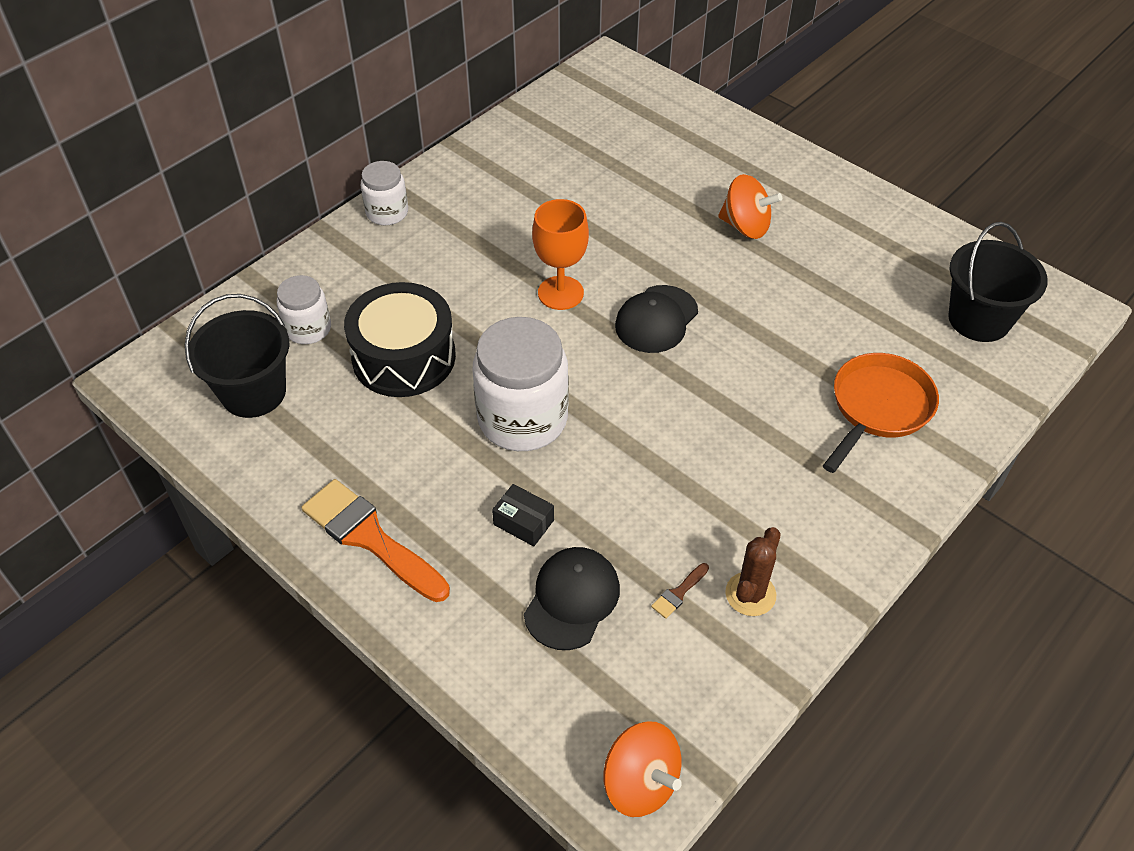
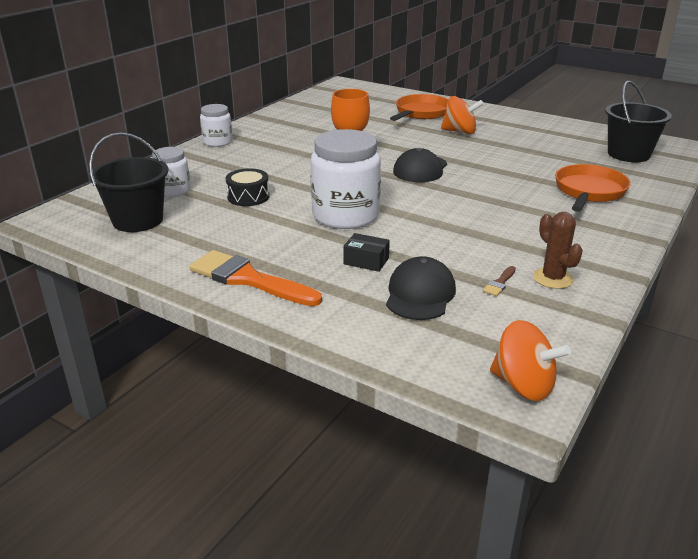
camera: 10 degrees left, 20 degrees down
black drum [344,282,456,397] -> black drum [225,168,269,206], size x0.55
brown cactus [725,527,781,616] -> brown cactus turned 45 degrees counterclockwise [533,212,583,289]
none -> orange pan [390,94,448,121]

